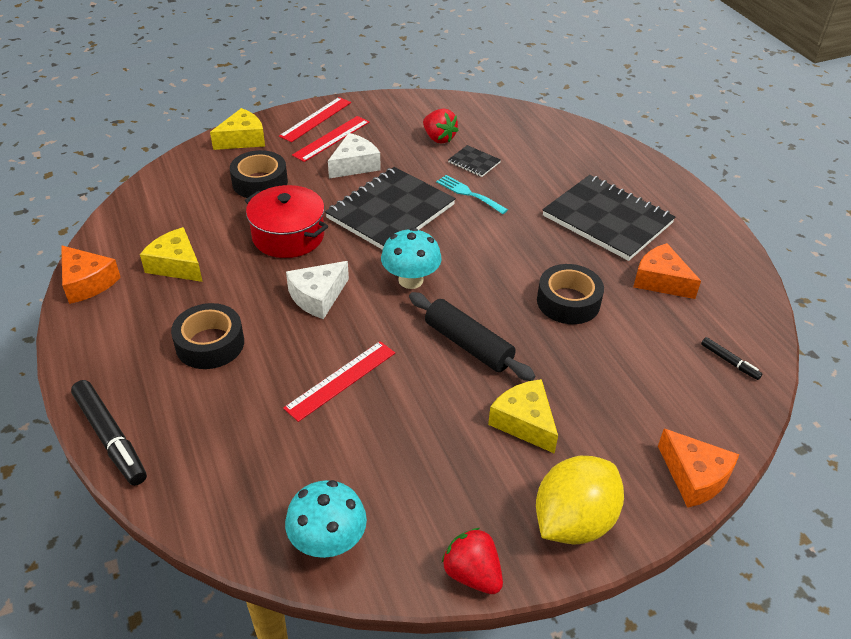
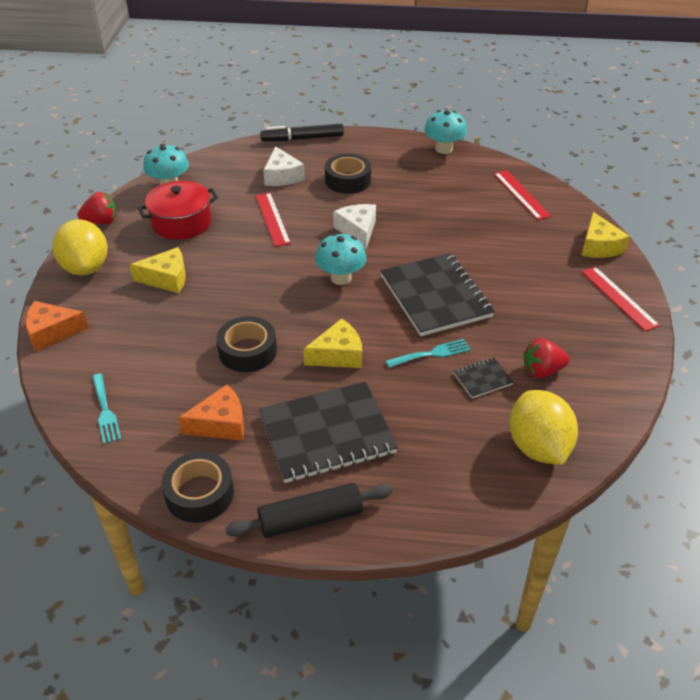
camera: 120 degrees right, 0 degrees up
orange cheese [61,245,121,304] -> turquoise mushroom [424,110,467,154]
yellow cheese [140,227,203,282] -> yellow cheese moved to [303,318,362,368]
black tape [230,150,288,198] -> black tape moved to [162,452,234,523]
red pot [245,185,328,258] -> red pot moved to [138,180,218,240]
red ruler [292,116,369,162] -> red ruler moved to [494,170,551,220]
white cheese [328,133,381,179] -> white cheese moved to [263,146,305,186]
black rolling pin [409,292,535,381] -> black rolling pin moved to [225,483,392,538]
black marker [701,337,762,380] -> turquoise fork [92,374,121,444]
none -> yellow lemon [510,390,578,465]

